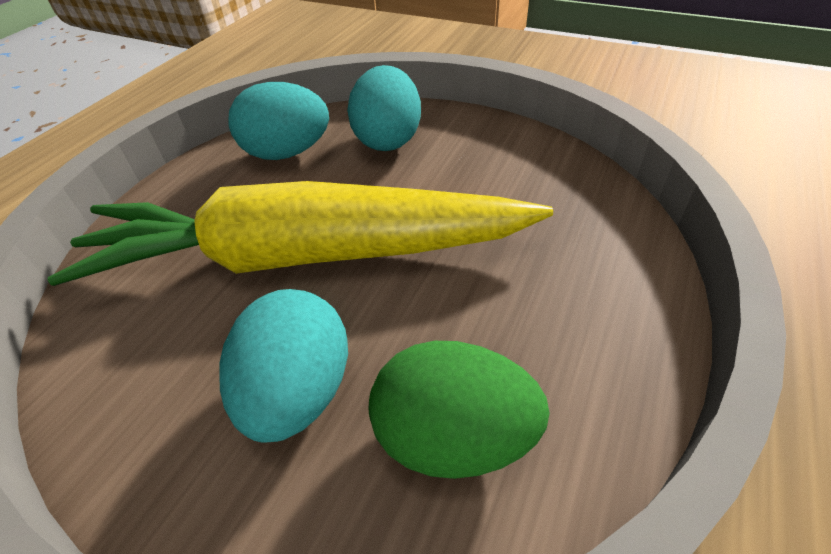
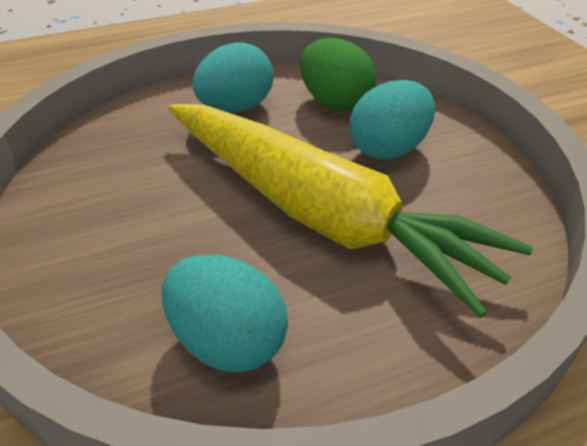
camera: 140 degrees left, 5 degrees down
turquoise egg [347,65,421,151] -> turquoise egg moved to [192,42,273,112]

